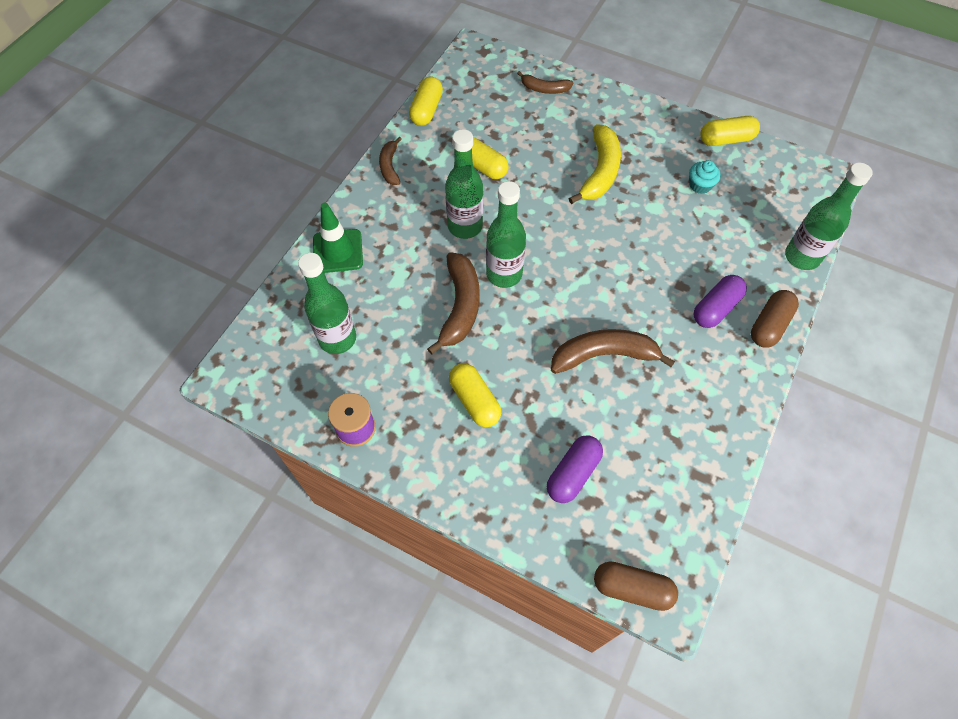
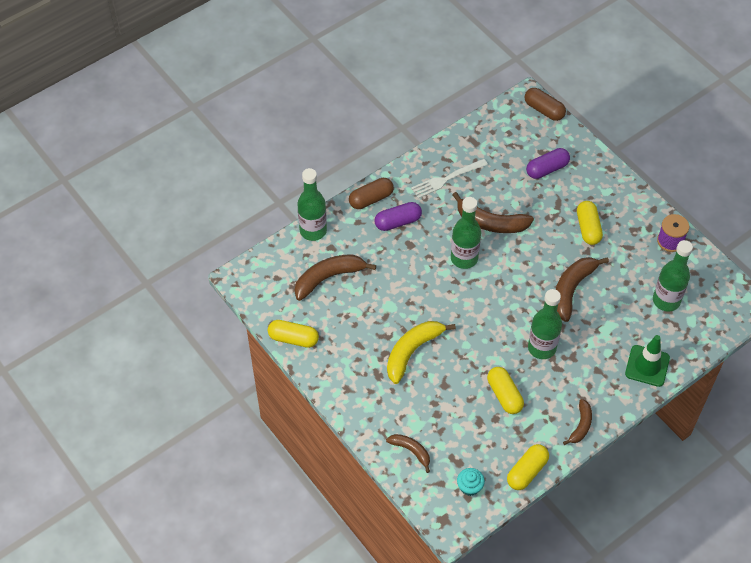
camera: 155 degrees left, 5 degrees down
green bottle [486,181,526,288] -> green bottle moved to [451,197,481,269]
turquoise cupcake [689,160,721,194] -> turquoise cupcake moved to [457,468,485,496]
none -> brown banana [295,254,376,301]
none -> white fork [411,159,488,198]

